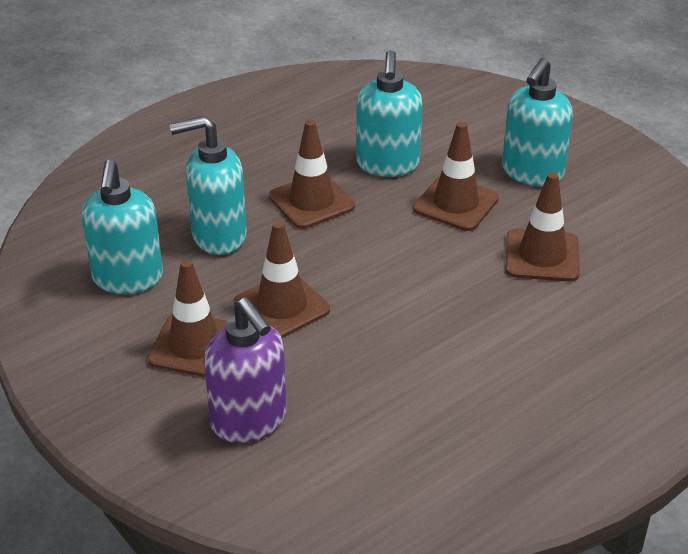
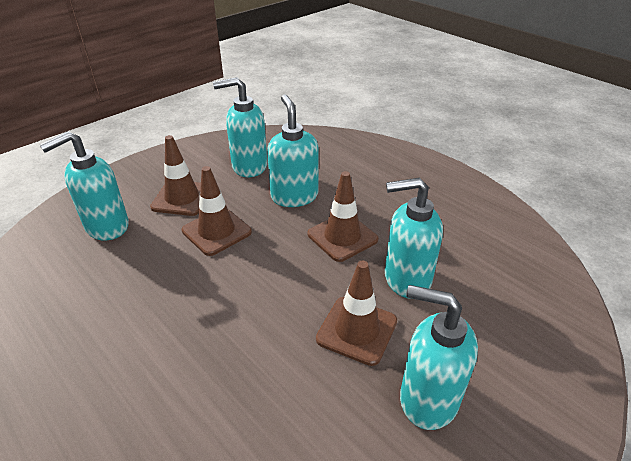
camera: 85 degrees right, 0 degrees up
purple soap dispenser [204,298,287,443] -> turquoise soap dispenser [40,131,129,240]
brown traffic cone [506,172,580,282] -> none

